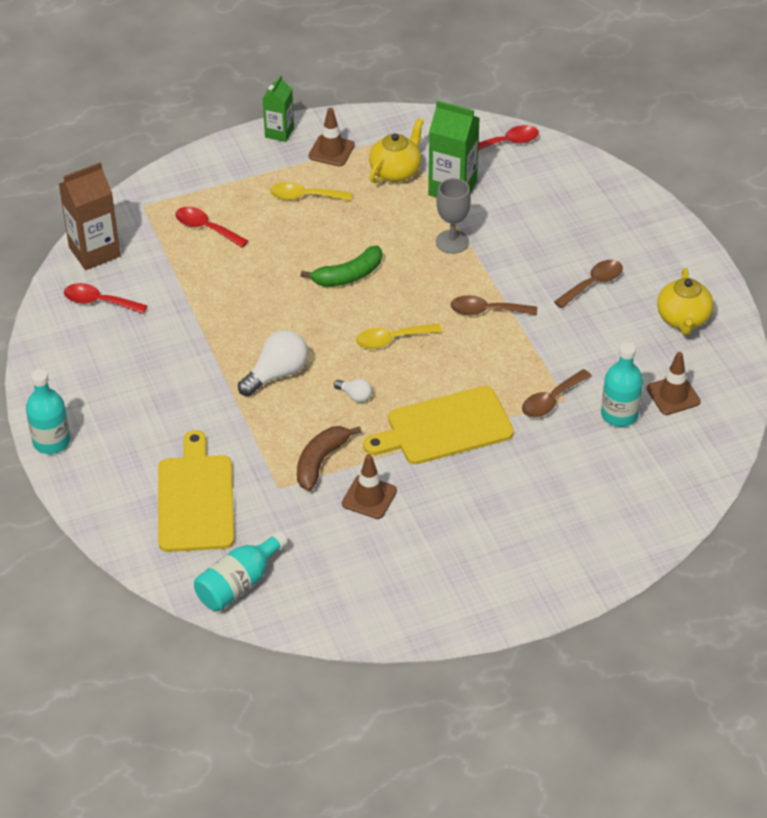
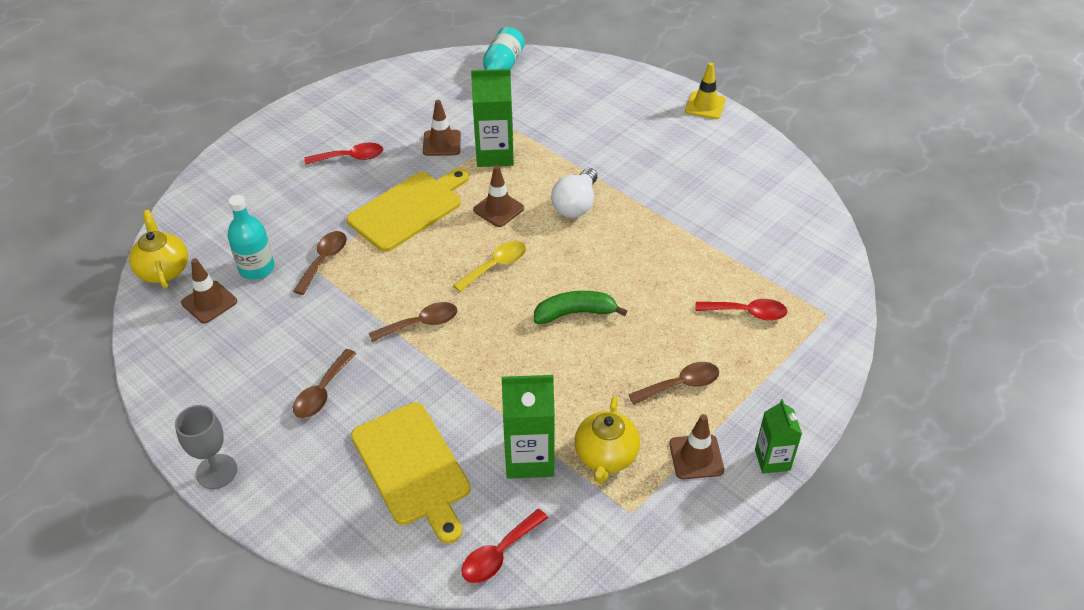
camera: 155 degrees right, 0 degrees up
turquoise bottle [26,369,70,454] -> yellow traffic cone [685,62,726,119]
brown carton [59,162,121,270] -> none
red spoon [64,283,148,314] -> red spoon moved to [304,143,383,165]
yellow cutting board [158,430,234,552] -> yellow cutting board moved to [351,402,471,544]
yellow spoon [270,182,352,201] -> brown spoon [628,362,719,405]
brown banana [297,426,361,491] -> green carton [471,69,514,167]
green banana [301,245,382,287] -> green banana turned 45 degrees clockwise [534,291,627,324]
white light bulb [334,379,372,403] -> brown traffic cone [473,165,524,227]
grey goblet [436,178,471,254] -> grey goblet moved to [175,405,237,489]
yellow teapot [657,268,713,335] -> yellow teapot moved to [129,210,188,289]

